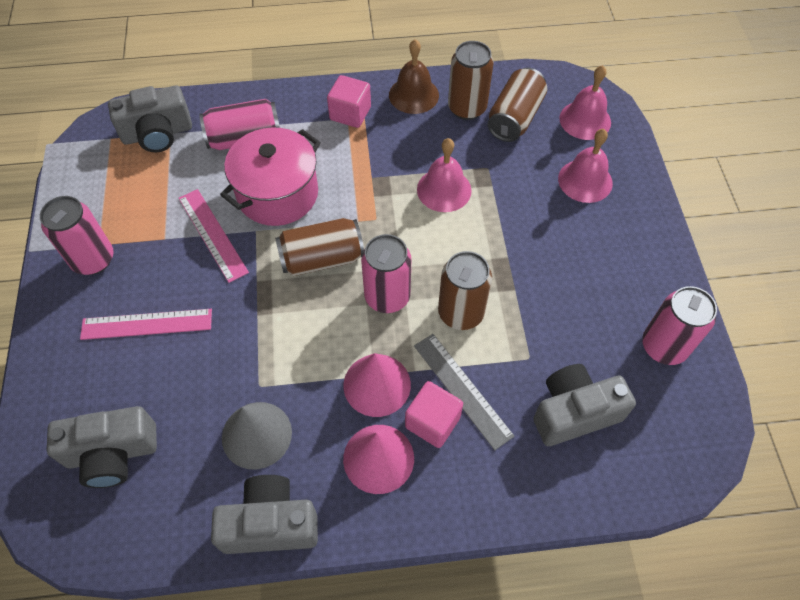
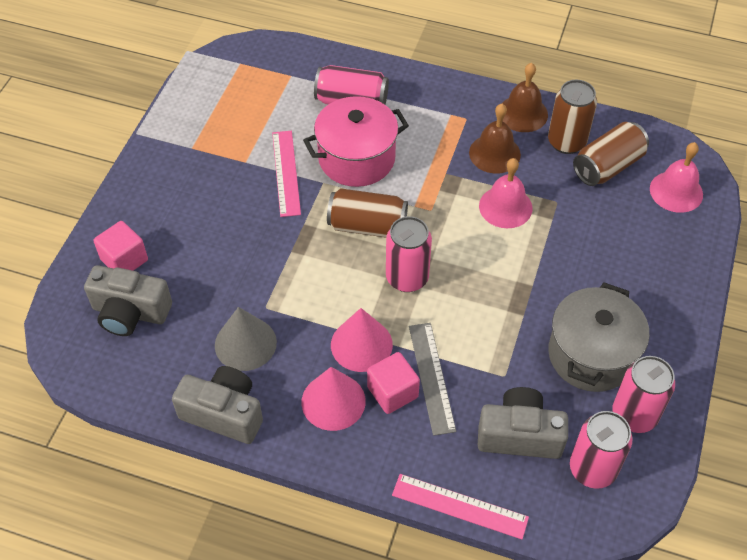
camera: 25 degrees right, 5 degrees down
pink can [40,196,114,275] -> pink can moved to [570,411,632,489]
pink ruler [80,309,212,340] -> pink ruler moved to [392,474,529,539]
grey camera [108,86,192,152] -> none
pink cube [327,75,371,128] -> pink cube moved to [94,221,148,271]
brown can [438,251,492,330] -> none
pink bell [558,129,613,203] -> none
none -> brown bell [469,104,521,174]
none -> grey pot [548,282,650,392]

